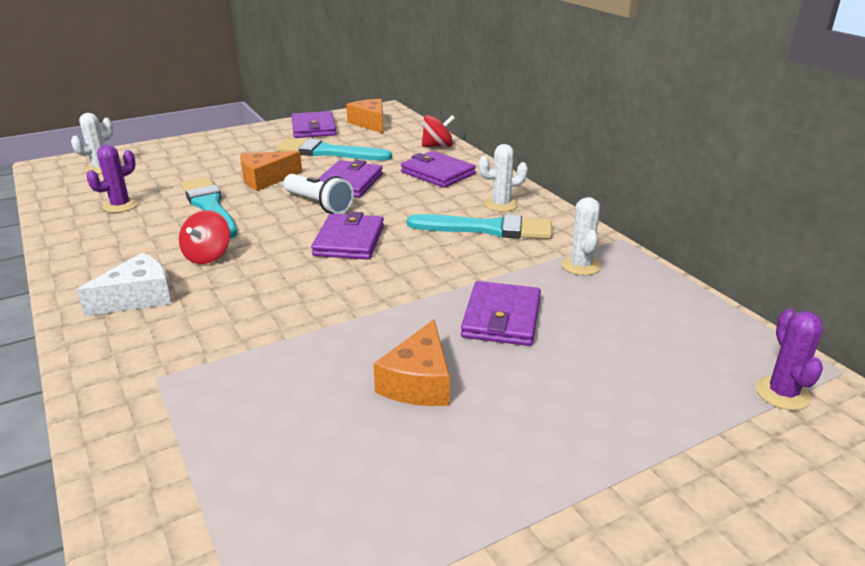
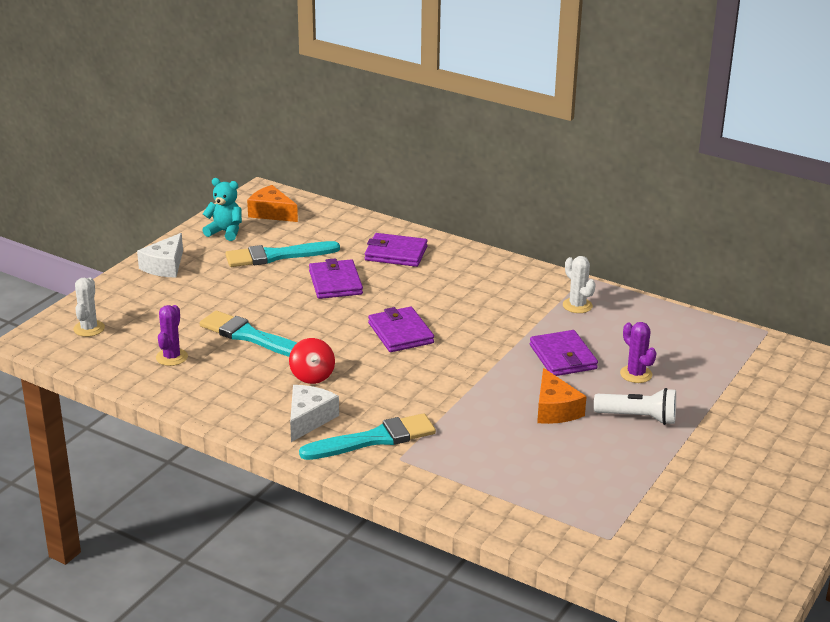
camera: 30 degrees left, 0 degrees up
orange cheese [240,151,302,191] -> none
white flashlight [283,174,354,214] -> white flashlight moved to [594,388,676,425]
purple wallet [292,111,337,138] -> turquoise teddy bear [202,178,242,241]
turquoise brush [407,214,552,239] -> turquoise brush moved to [299,413,436,460]
red spinning top [422,115,455,147] -> none
white cactus [479,144,528,212] -> none
purple cactus [756,309,823,410] -> purple cactus moved to [620,322,657,383]
none -> white cheese [137,233,183,278]

